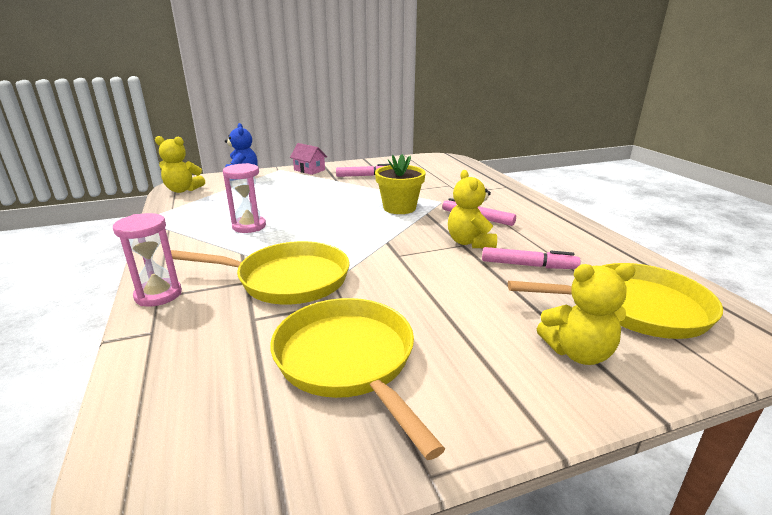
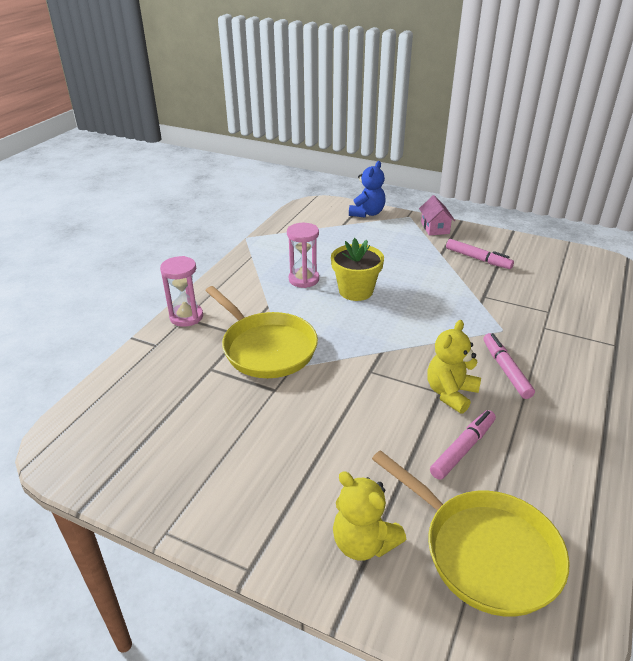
camera: 45 degrees right, 10 degrees up
yellow teddy bear [155,136,205,193] -> none
yellow pan [270,298,445,460] -> none
yellow flower pot [375,154,426,214] -> yellow flower pot moved to [331,238,384,301]
pink marker [482,247,581,269] -> pink marker turned 105 degrees counterclockwise [430,410,496,480]

